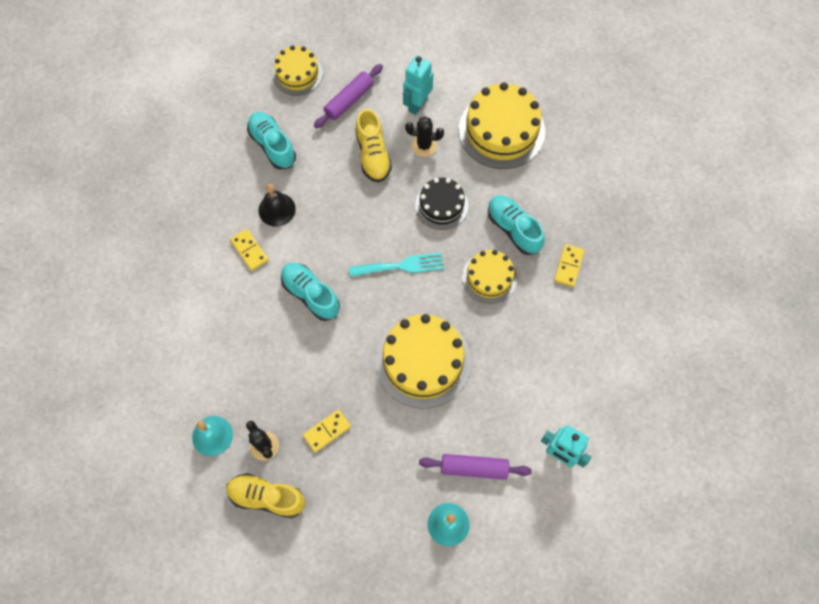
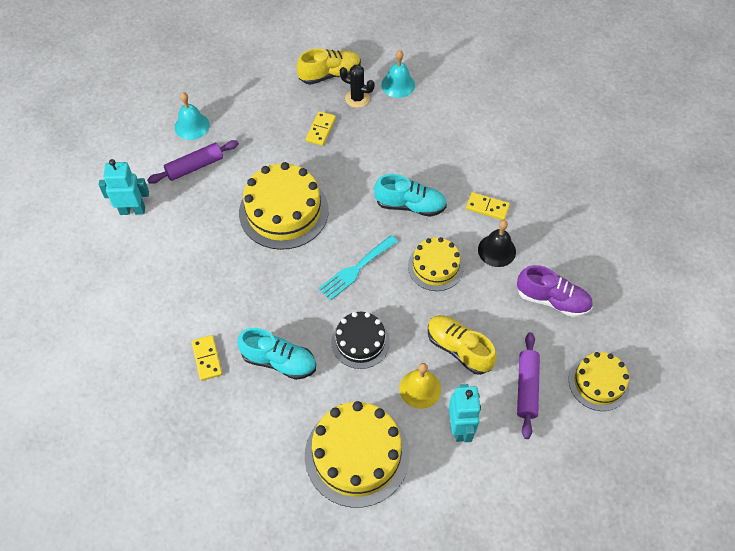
camera: 145 degrees right, 10 degrees down
turquoise shoe [247,112,296,170] -> purple shoe [517,265,593,317]
black cactus [405,116,444,157] -> yellow bell [399,363,441,409]
yellow cake [462,250,517,304] -> yellow cake moved to [408,237,464,291]

